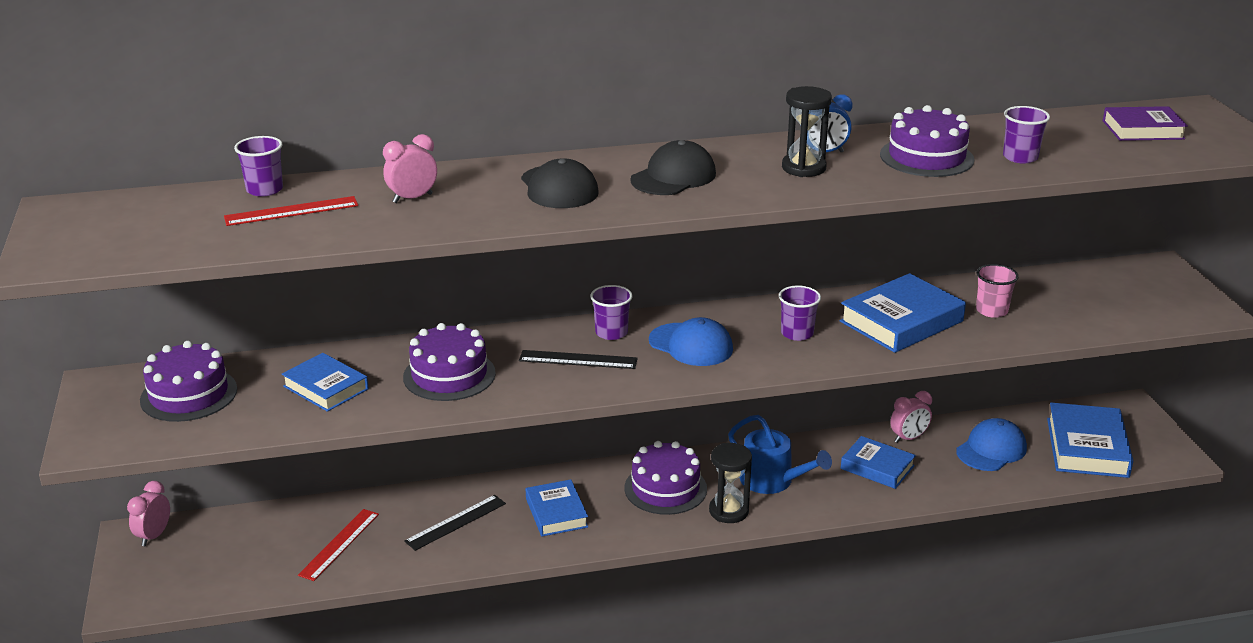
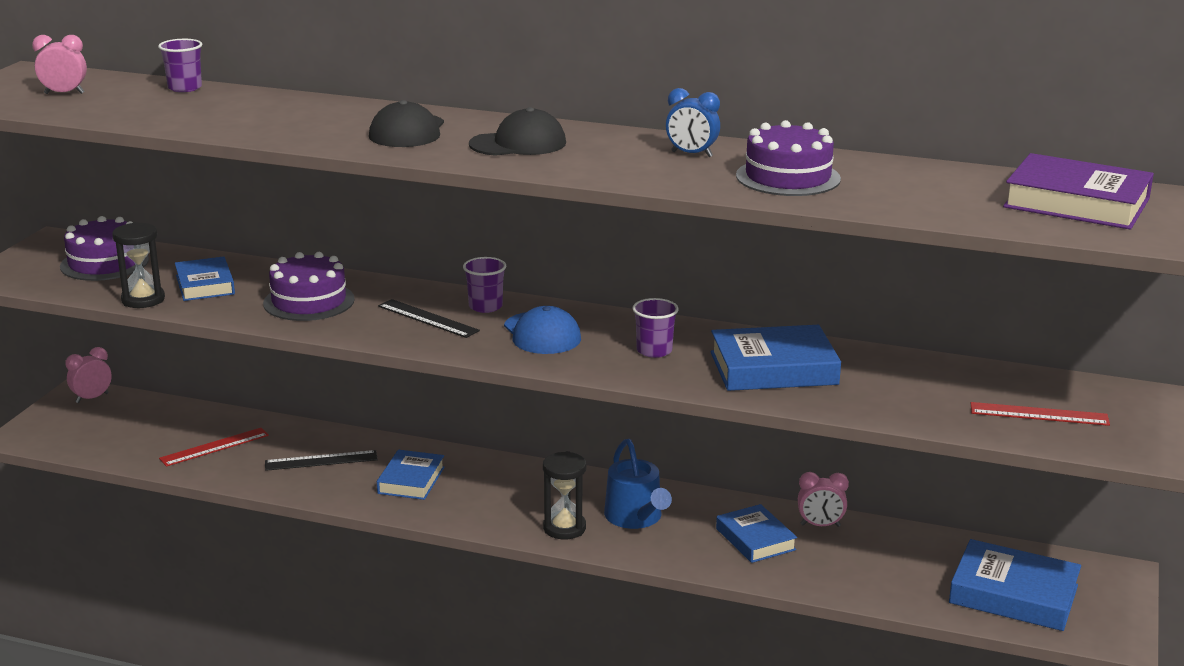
camera: 30 degrees right, 5 degrees down
red ruler [224,196,358,226] -> red ruler moved to [971,402,1110,426]
pink clock [383,134,437,203] -> pink clock moved to [32,35,87,94]
purple cake [624,441,707,515] -> none
black hourglass [782,86,832,177] -> black hourglass moved to [112,222,165,308]
blue cap [956,418,1027,471] -> none
pink cup [976,264,1019,318] -> none
purple cup [1003,106,1050,164] -> none
blue book [1047,403,1134,478] -> blue book turned 75 degrees clockwise [949,539,1081,631]
purple book [1103,106,1188,141] -> purple book [1003,153,1154,230], size x1.55

